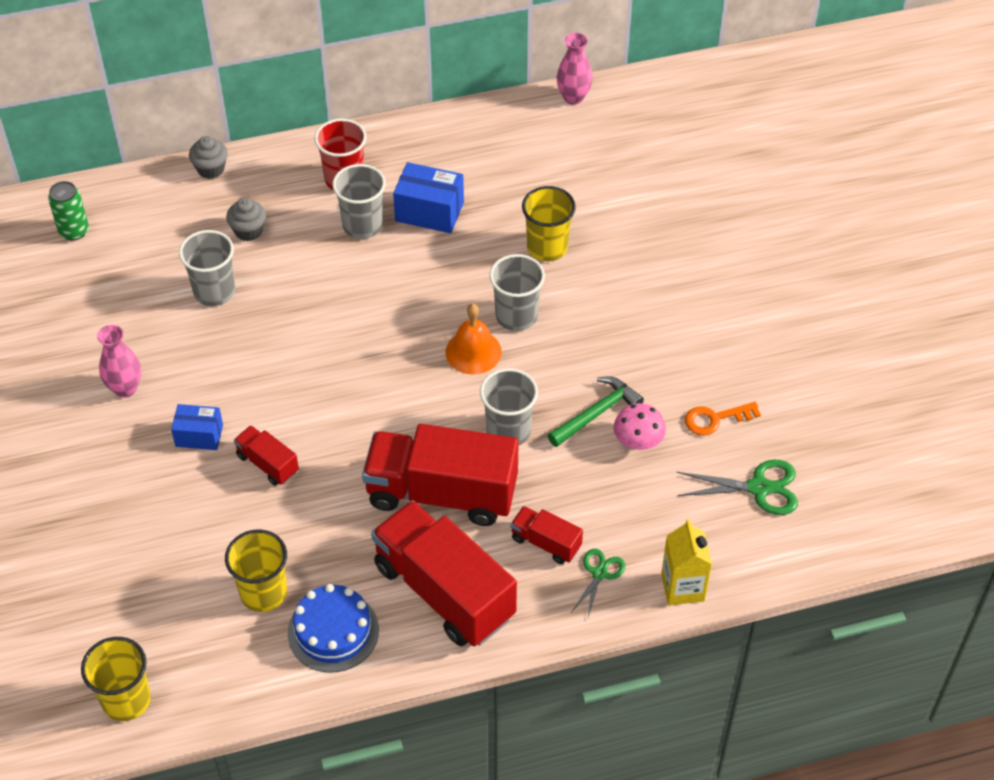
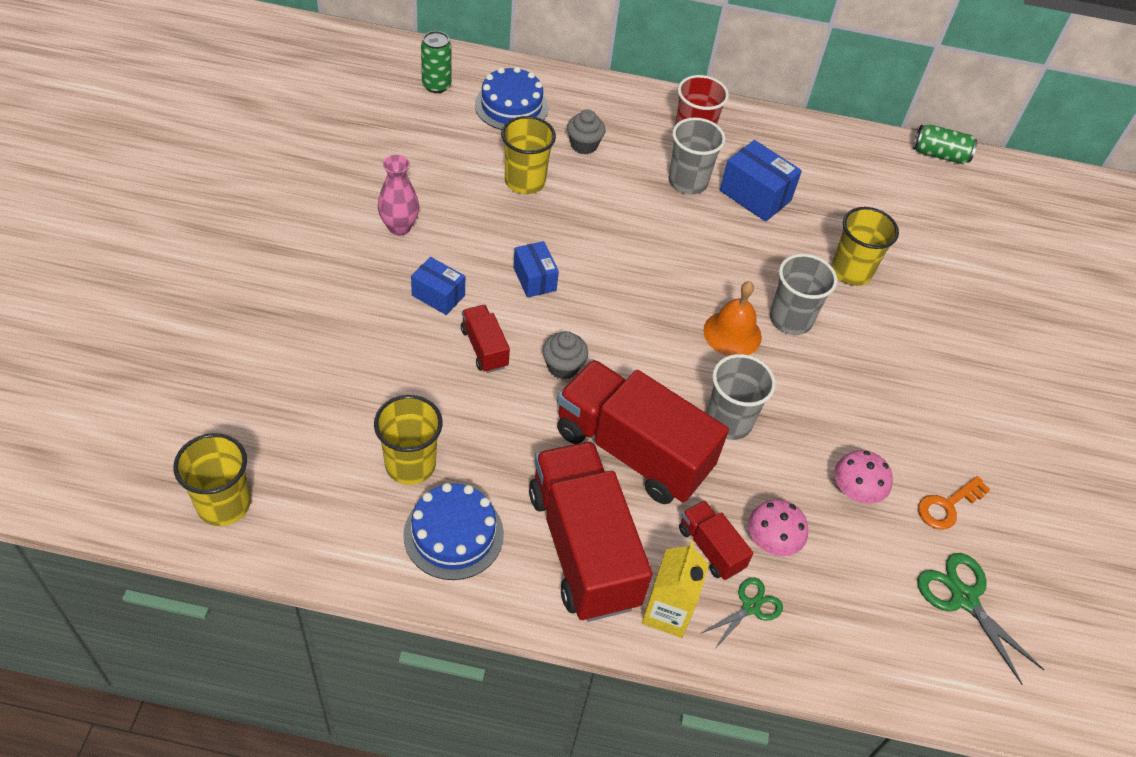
camera: 20 degrees right, 0 degrees up
grey cup [179,230,235,306] -> yellow cup [501,116,556,194]
grey cupcake [189,136,228,179] -> grey cupcake moved to [542,331,588,380]
green hammer [547,376,644,447] -> none
pink vase [556,33,593,105] -> green can [913,124,978,164]
yellow carton [661,519,712,606] -> yellow carton moved to [642,541,709,638]
green scissors [677,460,798,515] -> green scissors turned 150 degrees counterclockwise [917,553,1044,684]
orange key [685,402,761,435] -> orange key turned 45 degrees counterclockwise [918,476,991,530]
none -> blue cake [475,66,548,130]
none -> blue box [513,241,559,298]
none -> pink mushroom [748,499,808,556]

